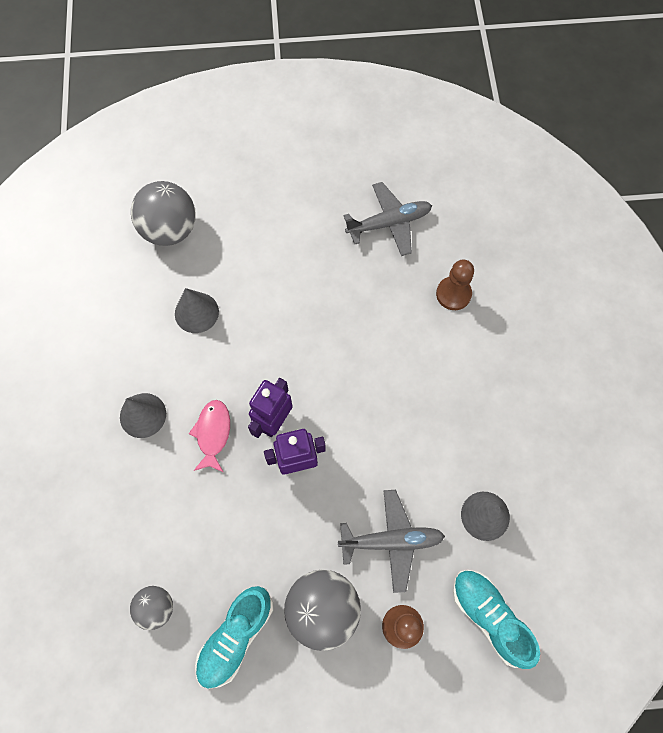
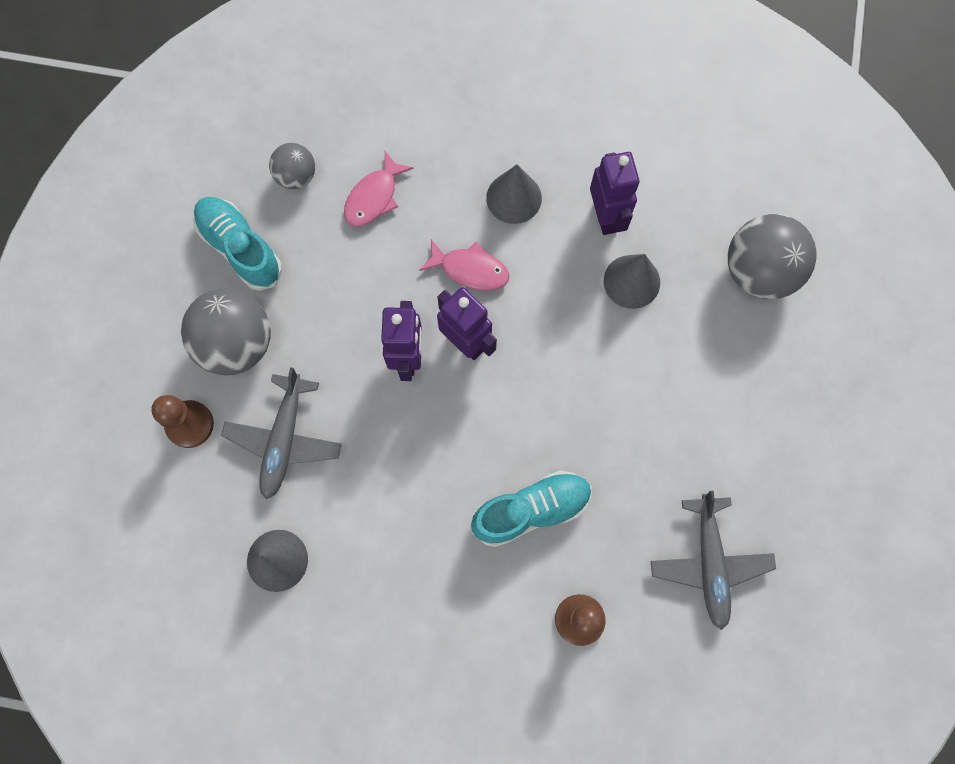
camera: 105 degrees right, 5 degrees up
turquoise shoe [453,570,540,669] -> turquoise shoe moved to [471,471,592,547]
none -> pink fish [344,151,414,227]
none -> purple robot [590,152,639,235]

